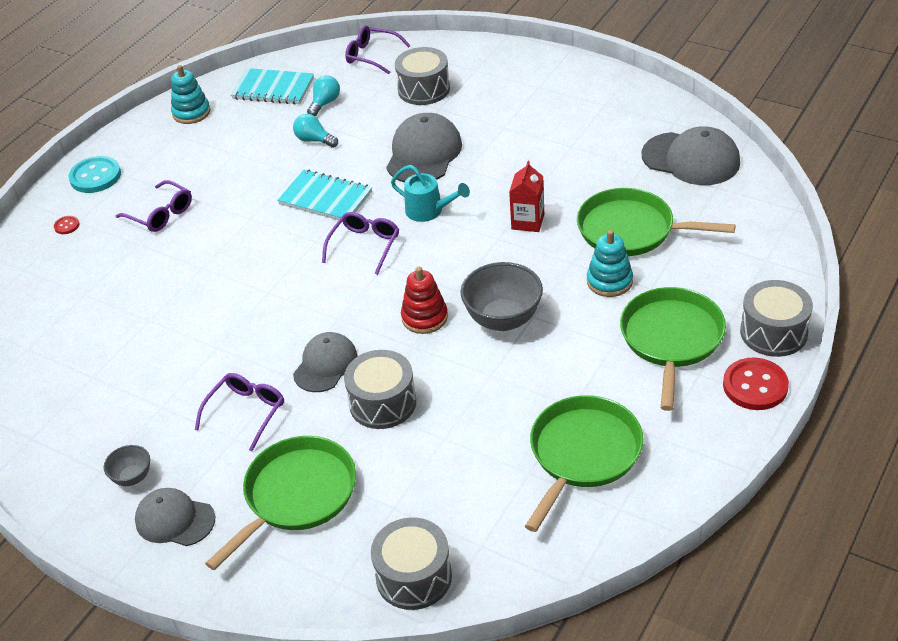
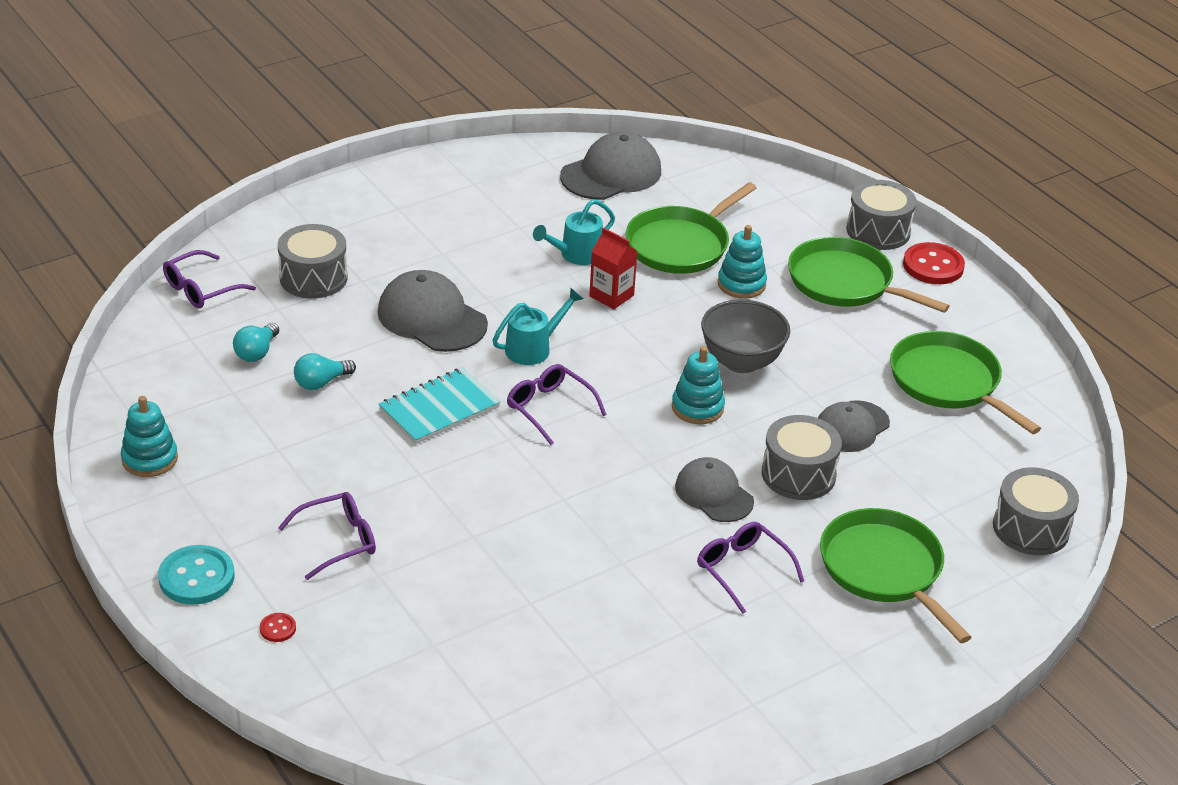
camera: 70 degrees left, 5 degrees down
grey bowl [104,445,150,486] -> none
grey cap [135,488,215,546] -> grey cap moved to [818,400,890,452]
turquoise notebook [231,68,314,104] -> none
turquoise light bulb [307,75,340,117] -> turquoise light bulb turned 120 degrees counterclockwise [233,323,279,362]
red stacking toy [401,267,448,334] -> turquoise stacking toy [672,346,725,424]
none -> turquoise watering can [533,199,615,265]

